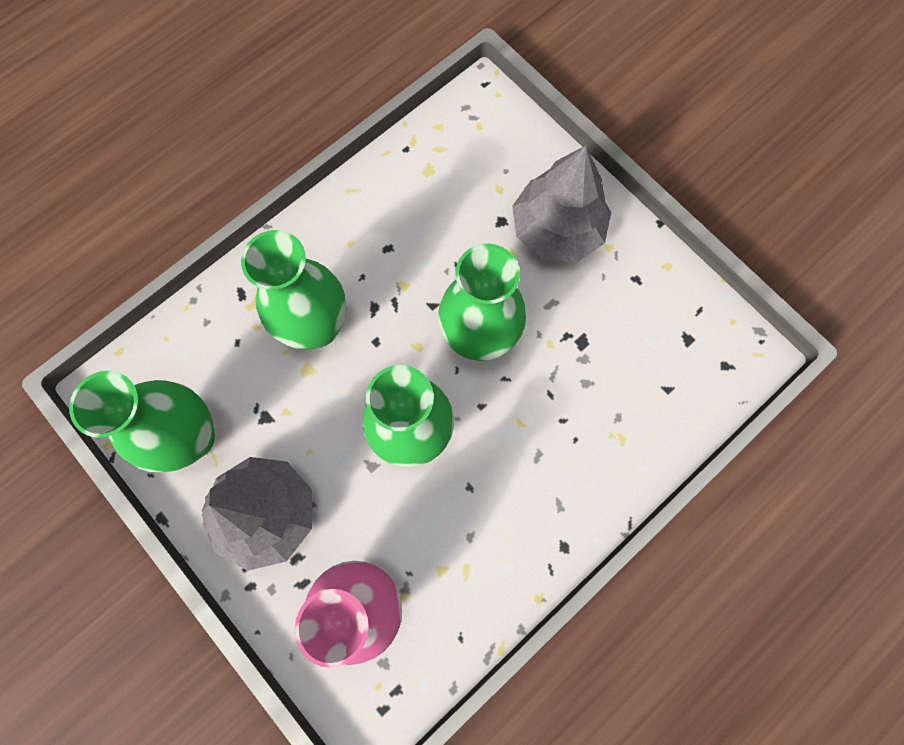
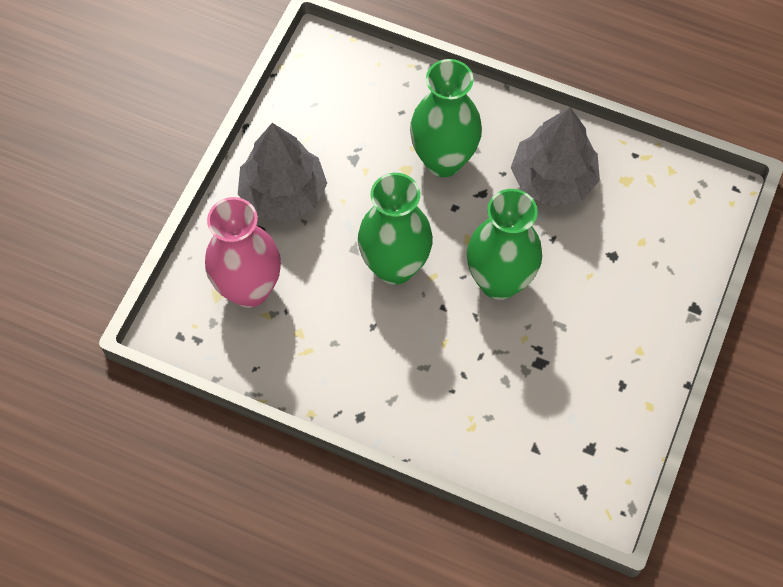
camera: 65 degrees right, 10 degrees down
green vase [69,371,215,472] -> none
grey tree [512,146,612,262] -> grey tree moved to [511,107,600,207]

